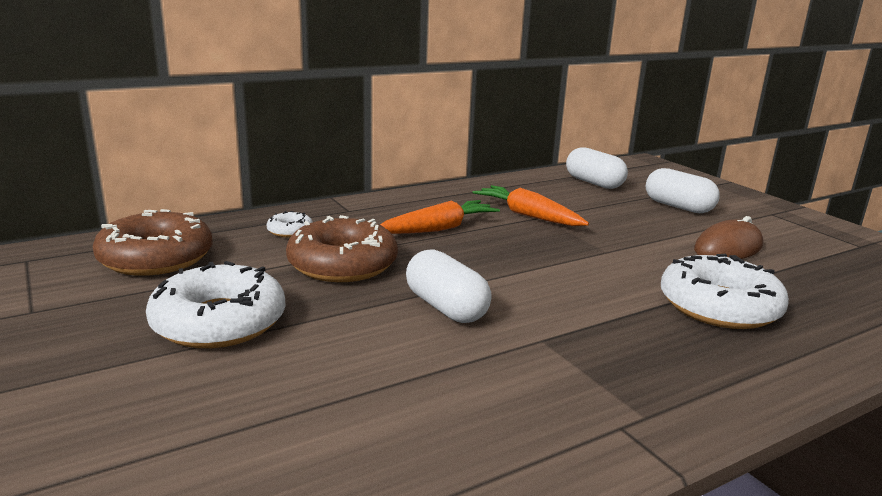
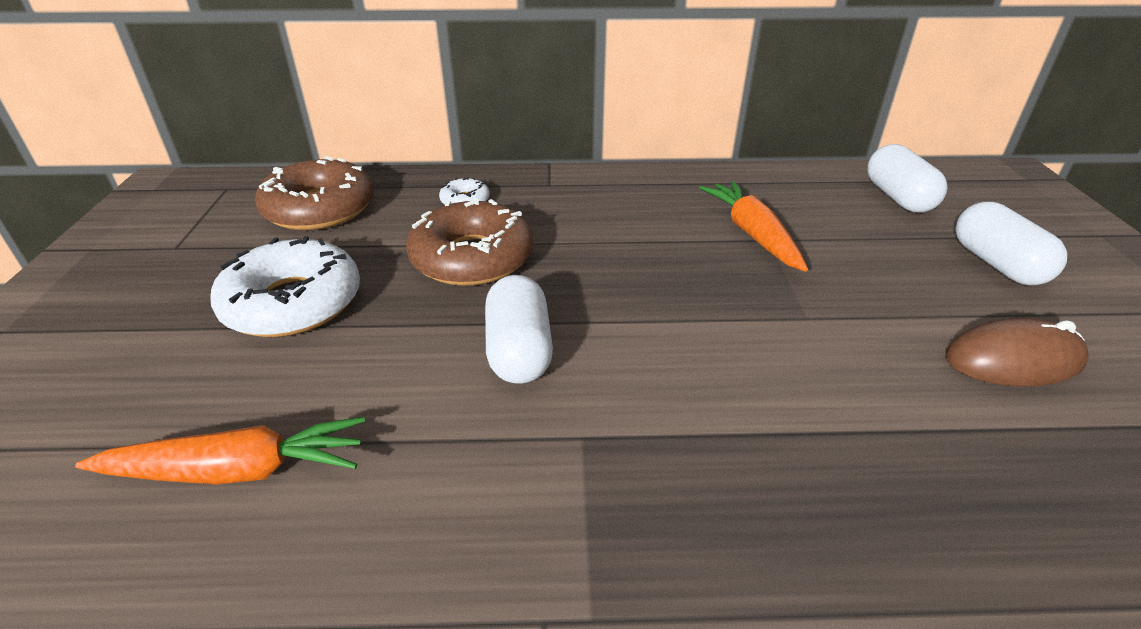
camera: 30 degrees right, 15 degrees up
orange carrot [380,200,500,234] -> orange carrot moved to [75,416,365,485]
white donut [661,254,789,329] -> none

